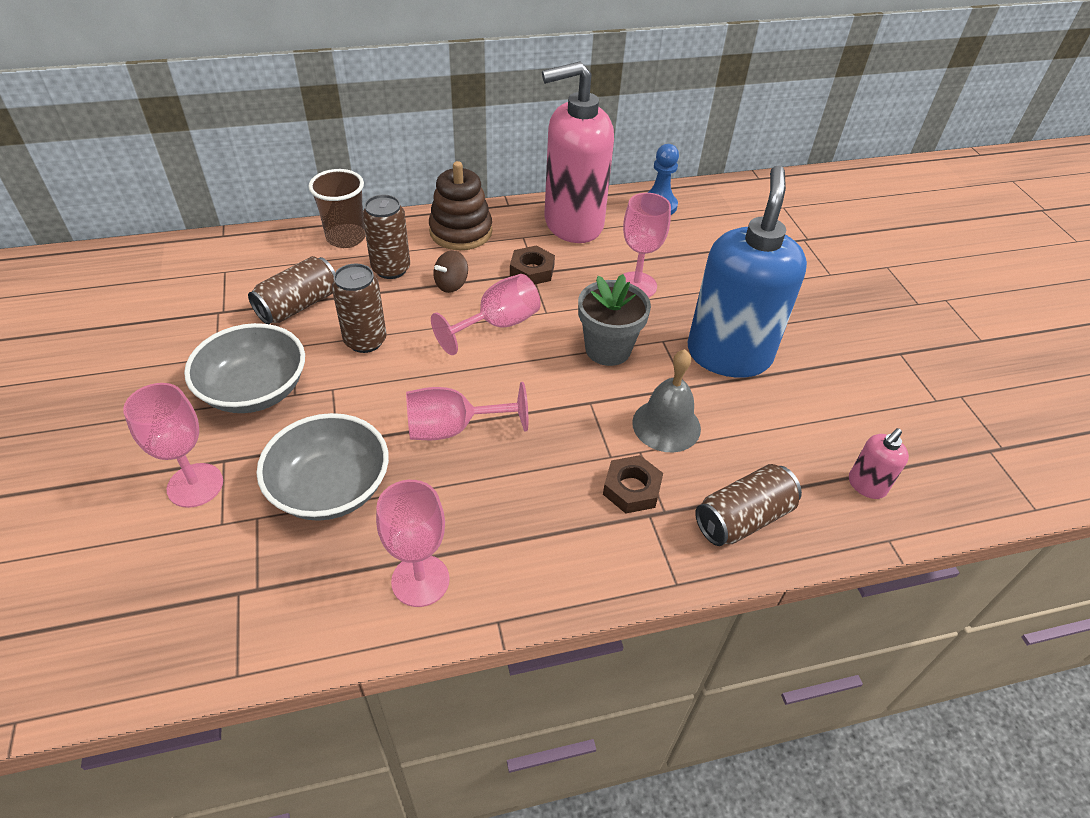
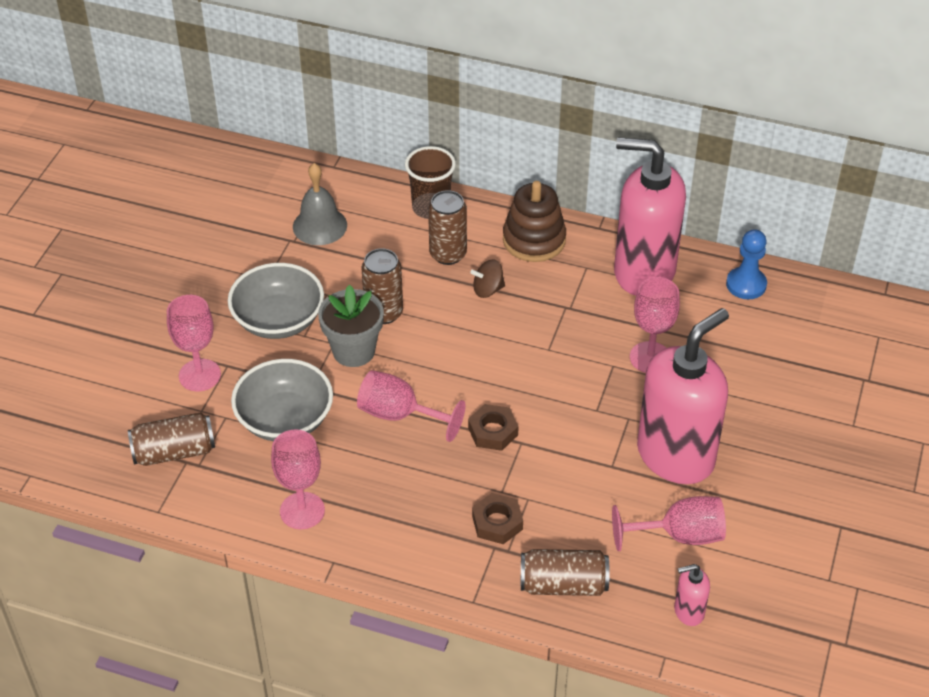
camera: 35 degrees right, 0 degrees up
brown can [248,256,335,324] -> brown can moved to [128,412,215,466]
pink goblet [431,274,541,355] -> pink goblet moved to [612,496,726,551]
brown nut [510,246,555,285] -> brown nut moved to [468,404,519,451]
grey flower pot [578,274,651,366] -> grey flower pot moved to [318,285,384,367]
grey bell [632,349,701,452] -> grey bell moved to [293,163,347,245]
blue soap dispenser [688,165,807,378] -> pink soap dispenser [637,308,729,484]

